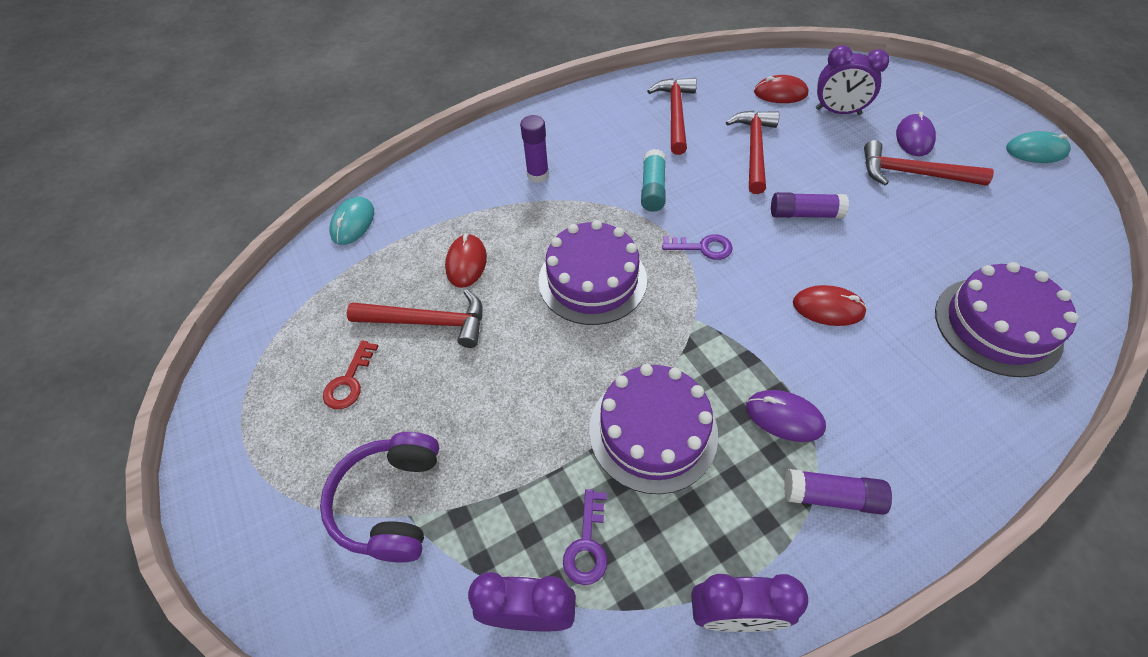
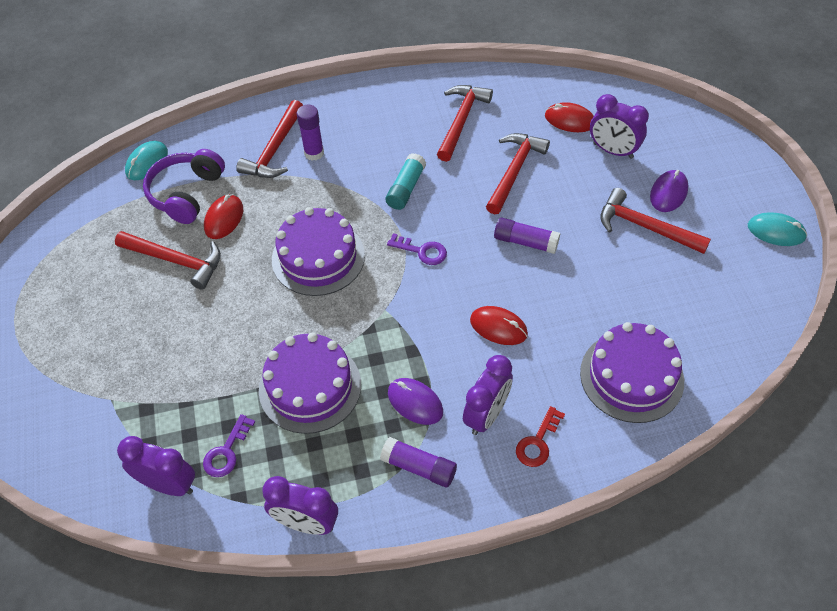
camera: 15 degrees right, 0 degrees up
purple headphones [320,432,439,562] -> purple headphones moved to [143,149,225,224]
red key [323,340,378,409] -> red key moved to [516,406,565,467]
none -> red hammer [236,100,303,178]
none -> purple clock [463,355,513,435]

